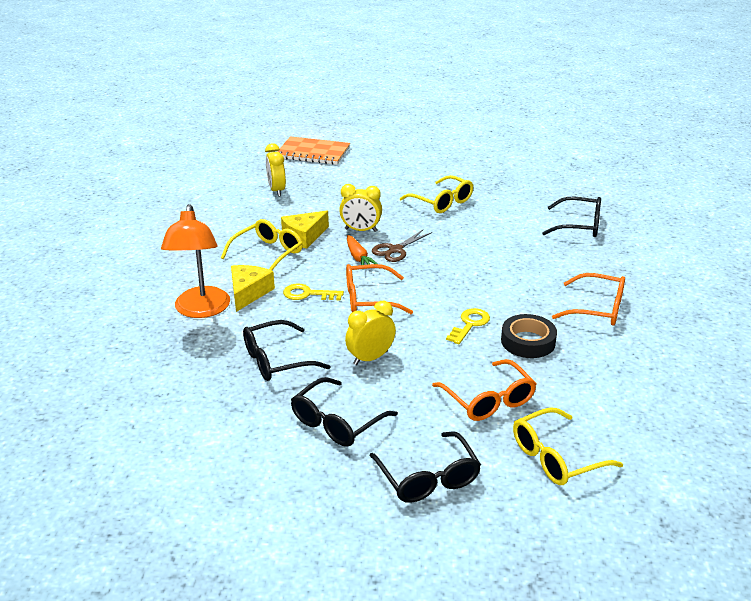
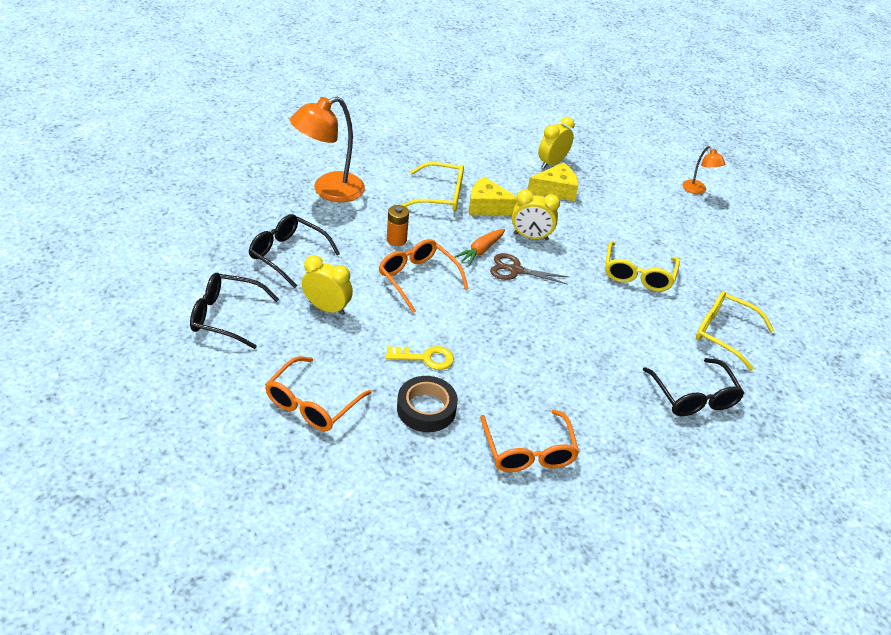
camera: 55 degrees right, 10 degrees up
yellow cheese [231,265,275,312] -> yellow cheese moved to [527,162,578,201]
orange notebook [277,136,350,165] -> none
yellow key [283,284,344,301] -> orange battery [387,205,409,246]
yellow clock [339,184,382,232] -> yellow clock turned 60 degrees counterclockwise [512,189,560,240]
black glasses [370,431,481,503] -> none
yellow glasses [513,407,623,485] -> yellow glasses moved to [696,291,774,371]
none -> orange lamp [682,146,725,194]

